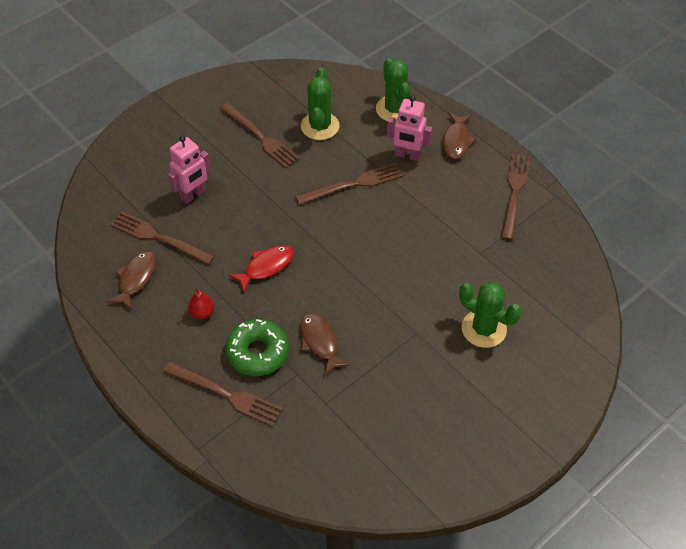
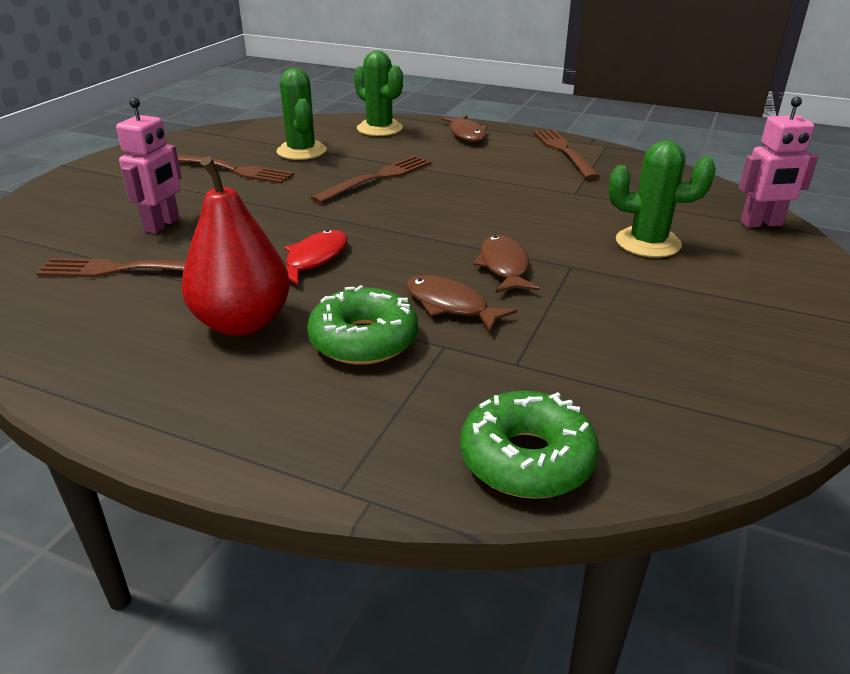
camera: 25 degrees left, 20 degrees down
brown fish [107,251,156,310] -> brown fish moved to [473,235,539,293]
brown fork [163,362,283,427] -> none
red pear [188,288,215,319] -> red pear [181,156,290,336], size x2.27
pink robot [387,95,432,161] -> pink robot moved to [739,97,818,228]
none -> green donut [460,391,599,499]

